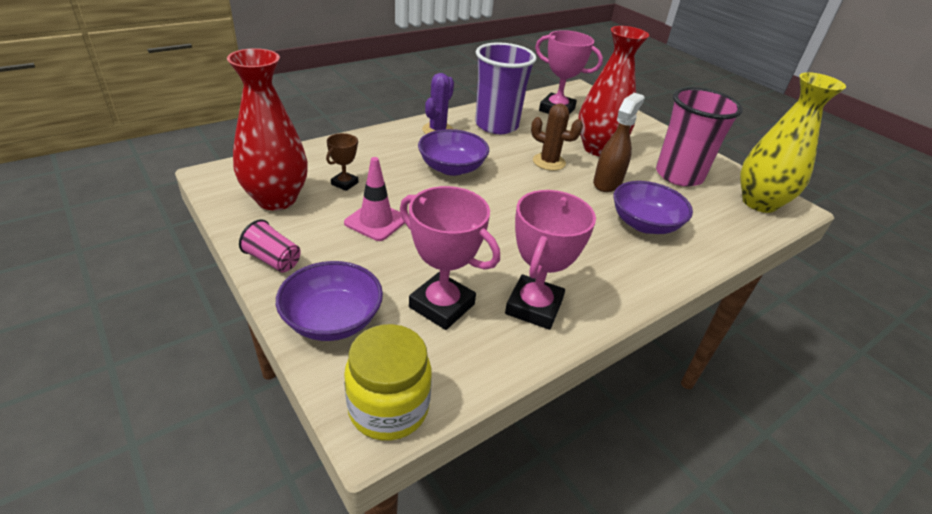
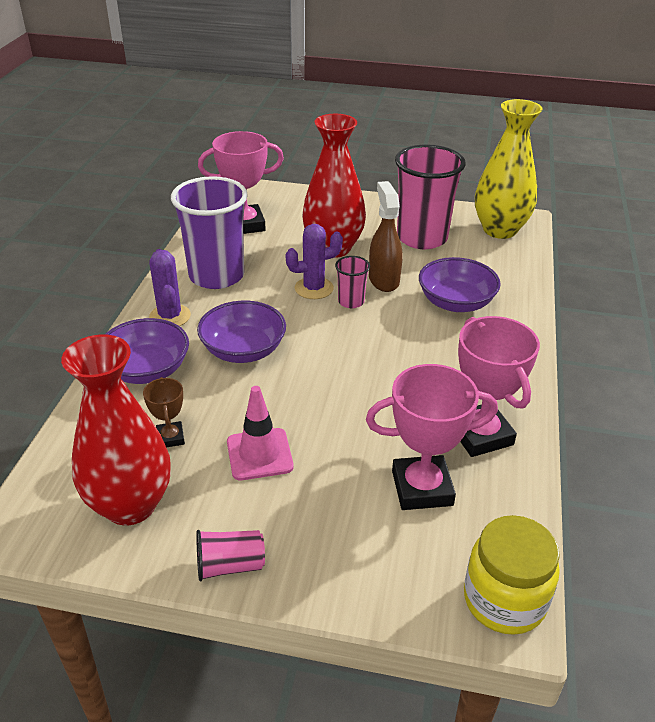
camera: 40 degrees left, 0 degrees up
purple bowl [276,261,383,341] -> purple bowl moved to [105,318,189,384]
brown cactus [531,103,583,171] -> purple cactus [285,224,343,299]
none -> pink cup [335,256,370,308]

